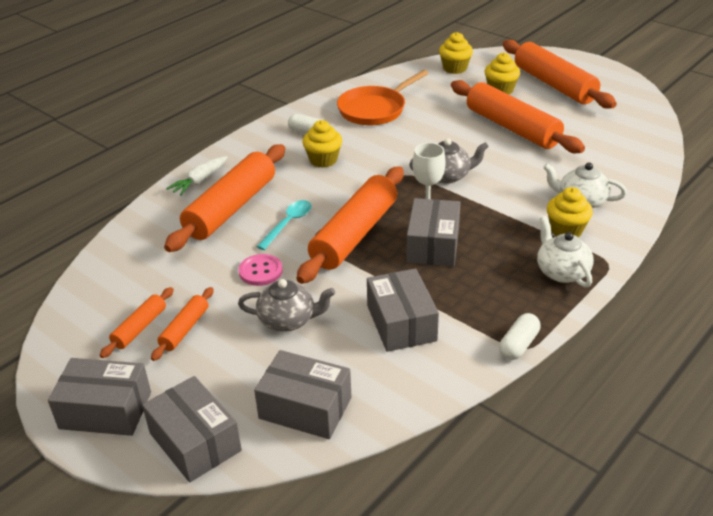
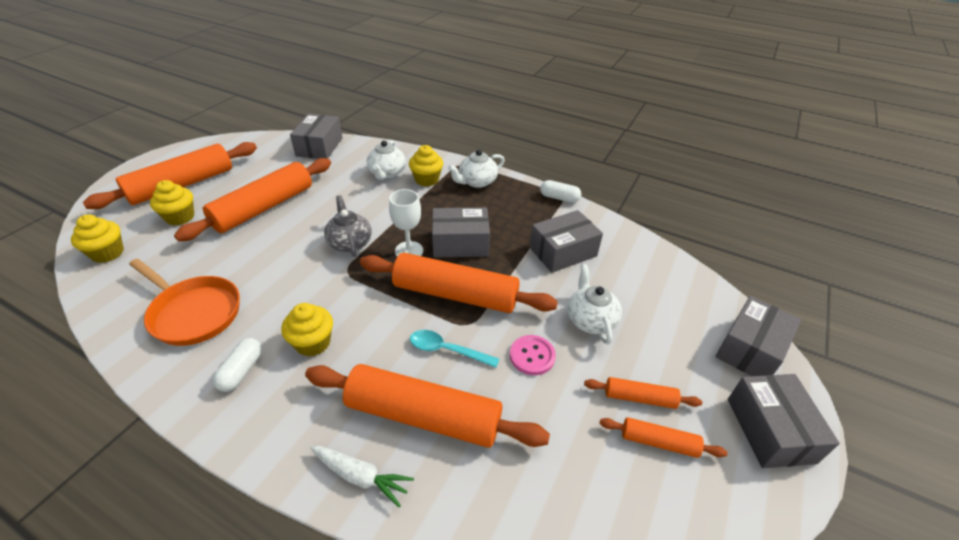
camera: 105 degrees left, 5 degrees up
grey teapot [238,279,335,332] -> white teapot [568,264,622,345]
grey box [254,350,351,439] -> grey box moved to [290,114,343,159]

